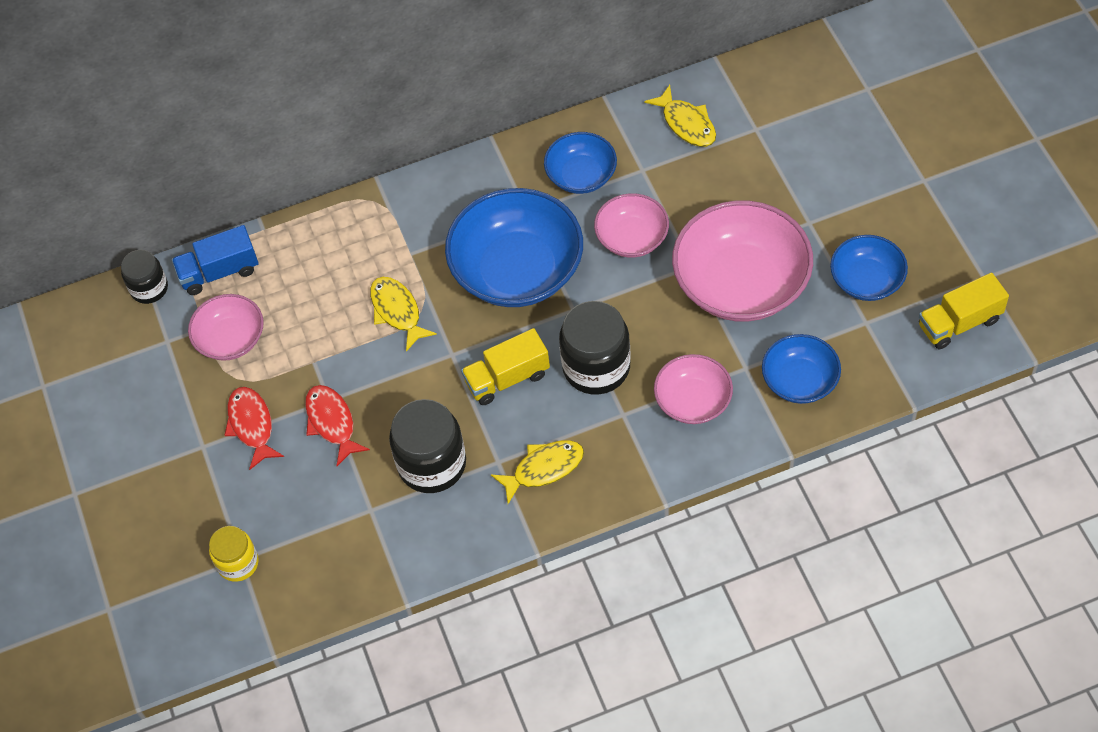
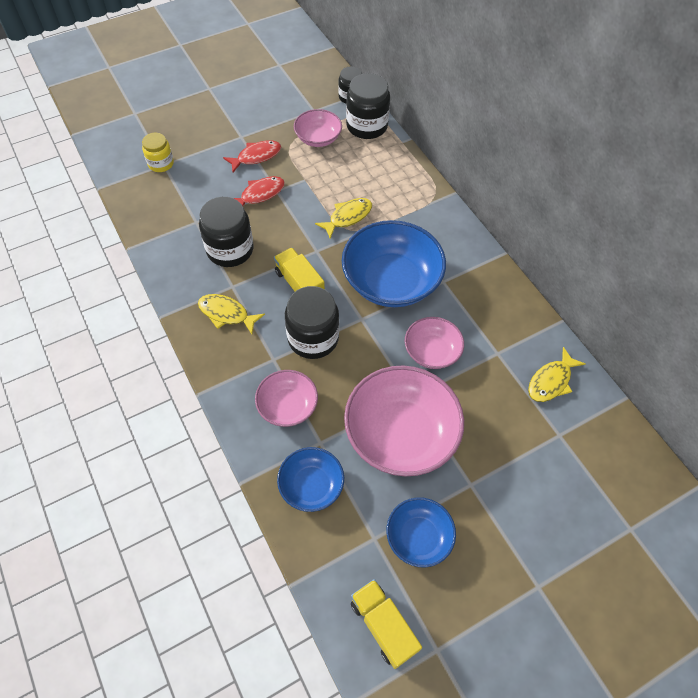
camera: 75 degrees right, 0 degrees up
blue truck [172,225,259,295] -> black jar [346,73,390,139]
yellow fish [491,440,584,504] -> yellow fish turned 150 degrees clockwise [198,294,265,334]
blue bowl [544,132,617,194] -> none

